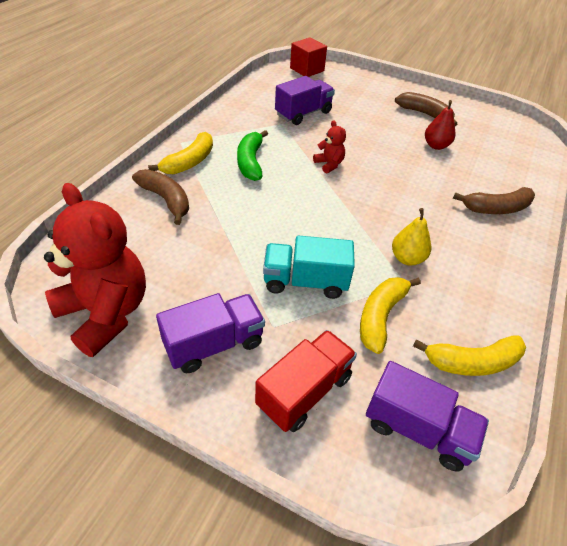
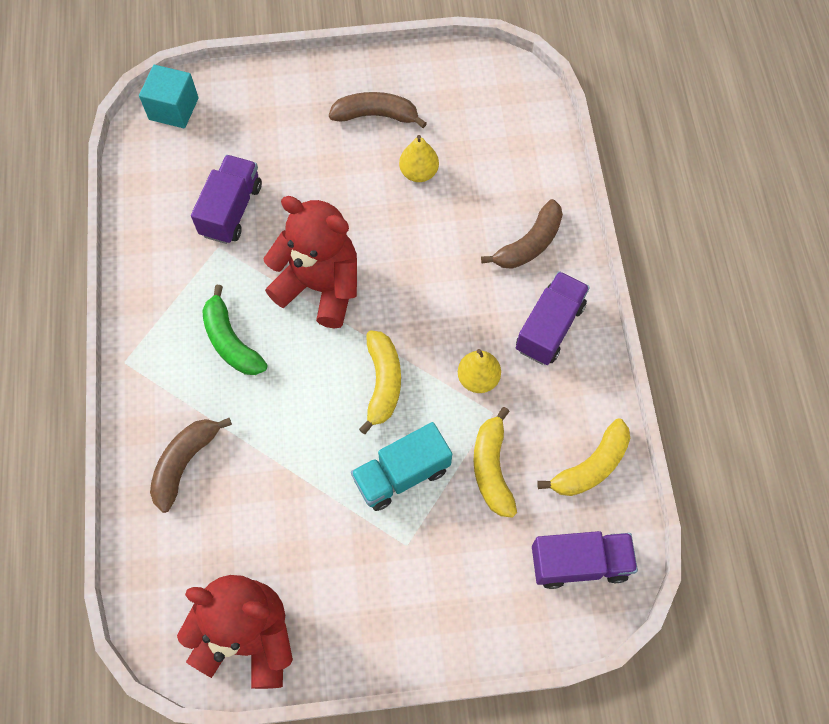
camera: 30 degrees left, 20 degrees up
brown banana [132,169,189,225] -> brown banana turned 75 degrees counterclockwise [150,418,232,513]
yellow banana [148,132,213,174] -> yellow banana moved to [359,330,401,434]
purple truck [156,293,265,373] -> purple truck moved to [516,271,590,365]
red truck [255,330,357,432] -> none
red cube [290,37,327,77] -> turquoise cube [139,65,199,128]
red teddy bear [313,120,346,174] -> red teddy bear [263,196,357,329], size x2.28
red pear [425,100,455,150] -> yellow pear [399,135,439,182]

